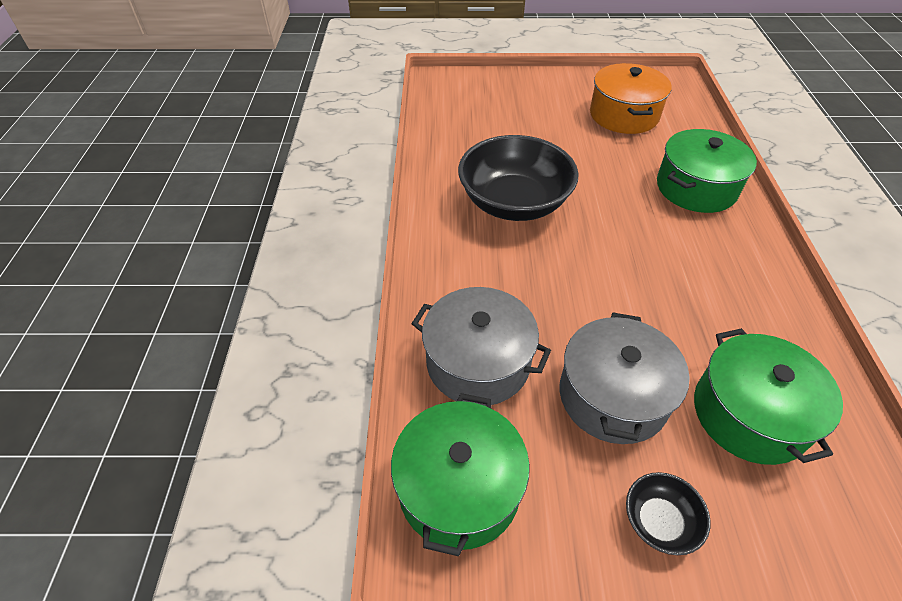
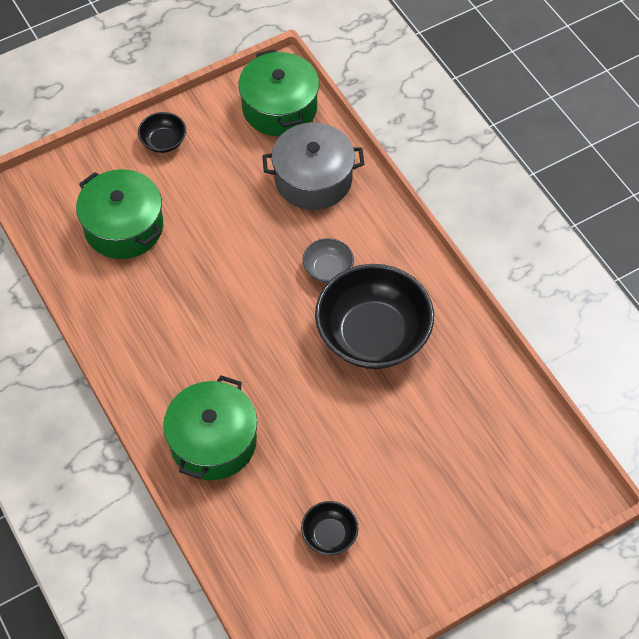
camera: 150 degrees right, 10 degrees up
grey pot [560,312,690,444] -> none
orange pot [590,63,672,134] -> black bowl [301,501,358,555]
none -> grey bowl [303,238,354,283]

